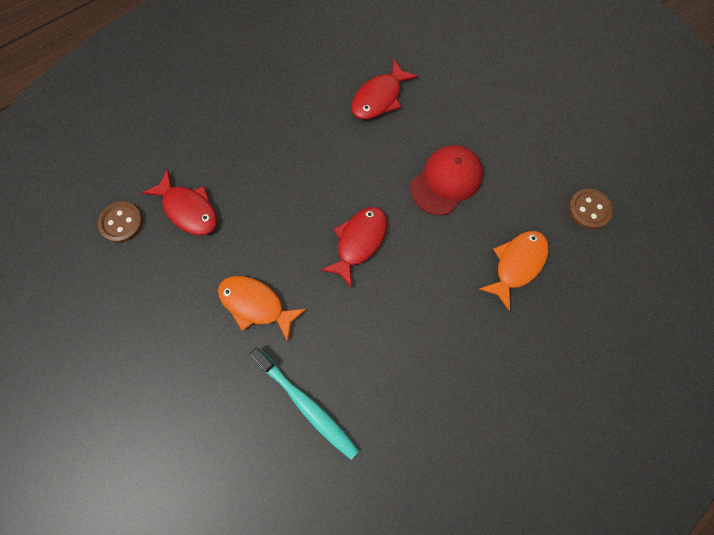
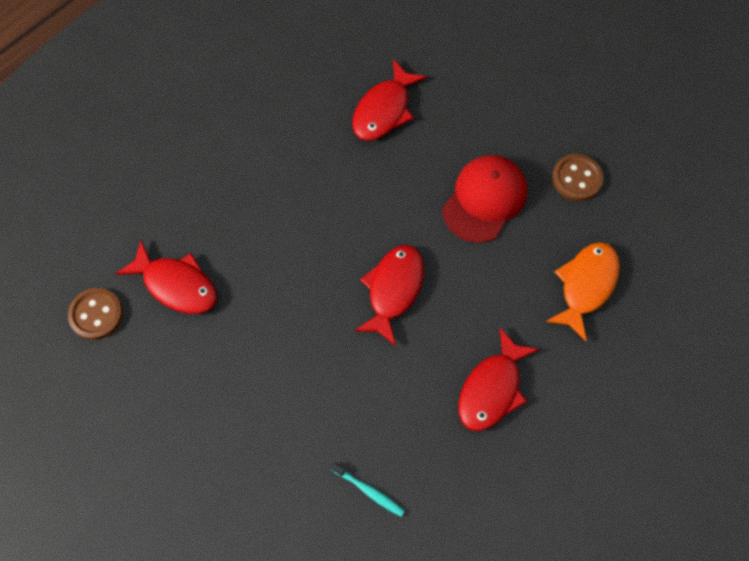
camera: 10 degrees left, 5 degrees down
orange fish [218,276,306,342] -> none
turquoise toothbrush [249,347,359,460] -> turquoise toothbrush [330,462,405,517], size x0.50
brown button [568,189,613,229] -> brown button moved to [552,154,603,201]
none -> red fish [458,328,539,431]

